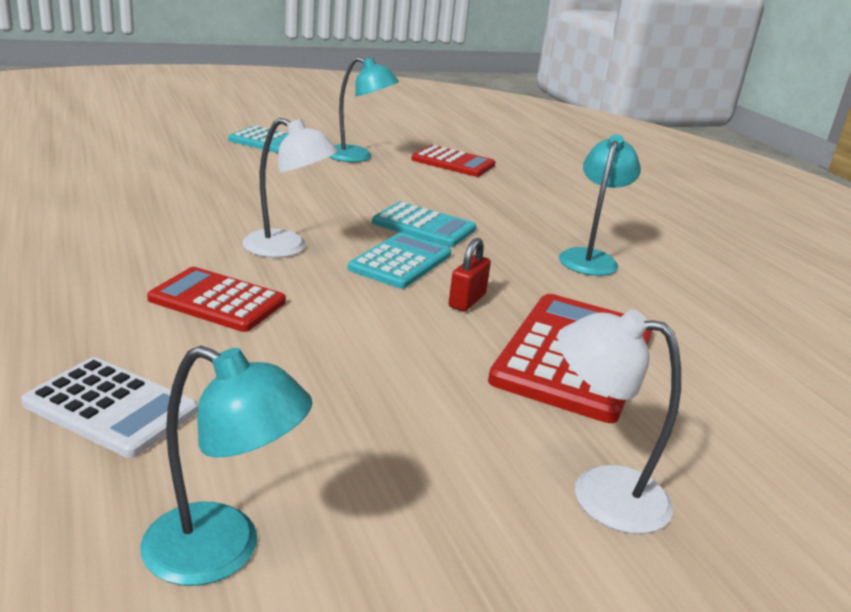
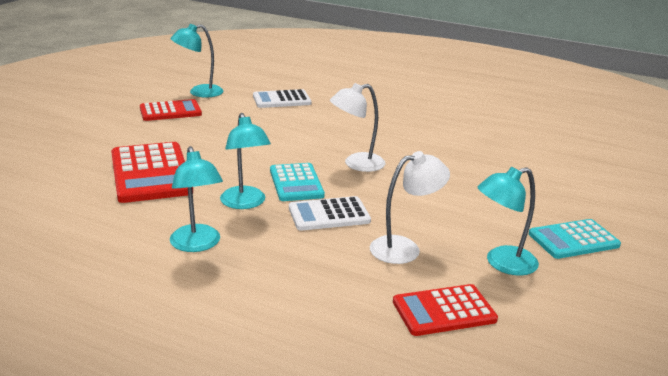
camera: 140 degrees right, 0 degrees up
red calculator [147,267,286,332] -> red calculator moved to [140,99,202,121]
turquoise calculator [372,202,476,247] -> white calculator [289,196,371,231]
red padlock [449,238,491,311] -> none
white lamp [558,309,681,534] -> white lamp moved to [370,151,450,264]
none -> turquoise lamp [220,113,271,209]

